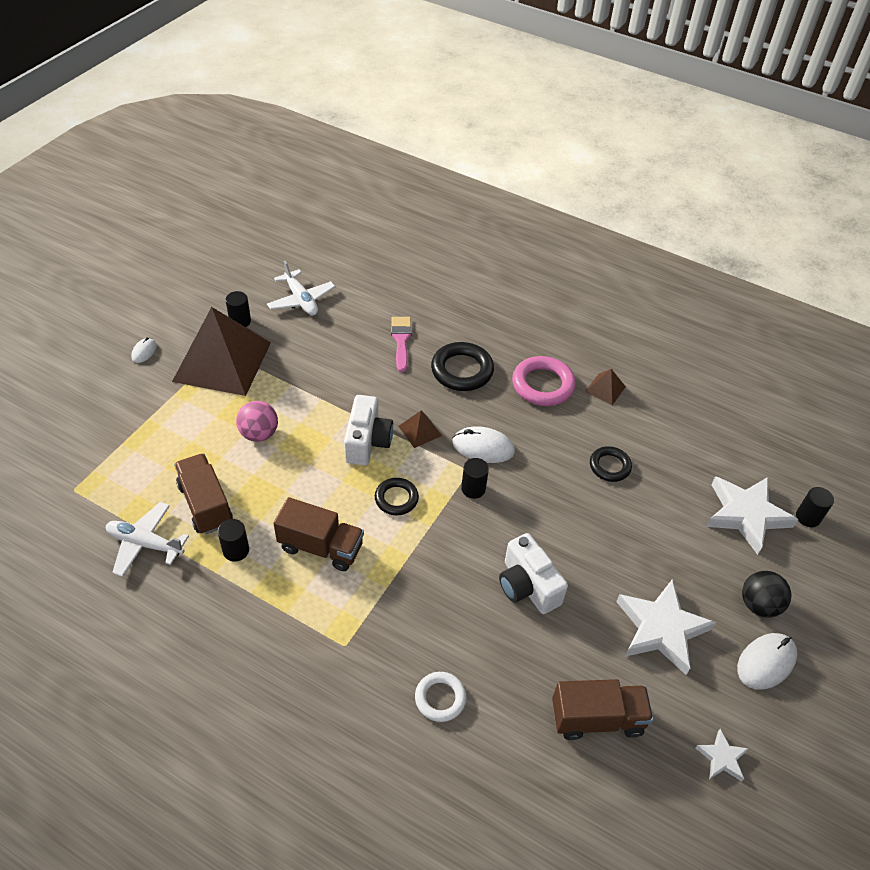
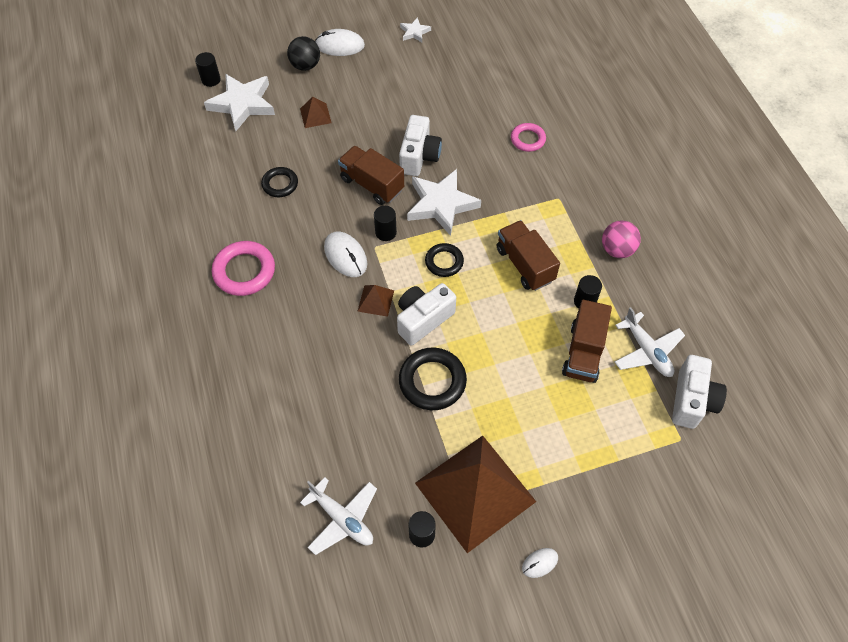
camera: 135 degrees left, 10 degrees up
pink ball [236,401,278,442] -> pink ball moved to [602,220,641,258]
white plane [267,261,335,315] -> white plane turned 120 degrees clockwise [300,477,377,555]
pink brush [391,317,412,372] -> none
white ring [415,672,466,722] -> pink ring [511,123,546,152]
black ring [431,342,494,391] -> black ring moved to [399,348,467,410]
brown truck [552,679,654,740] -> brown truck moved to [338,146,404,205]
brown pyramid [585,369,626,405] -> brown pyramid moved to [300,97,332,128]
white star [616,579,716,675] -> white star moved to [407,169,481,236]
none -> white camera [672,355,727,429]

